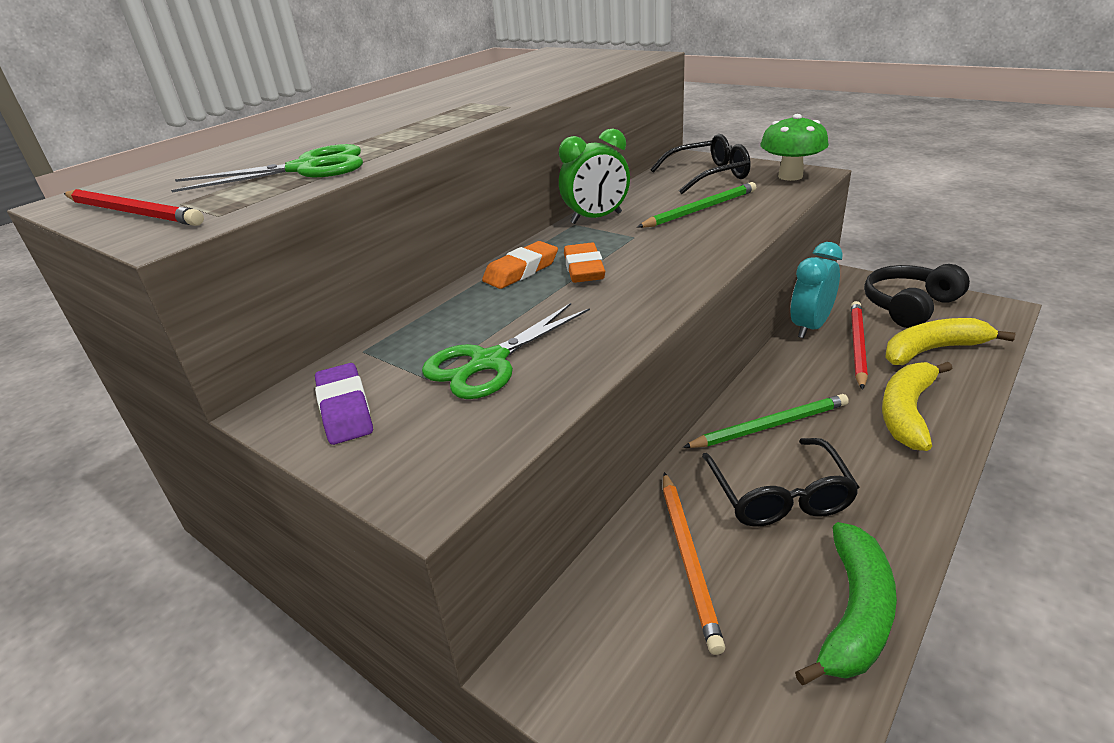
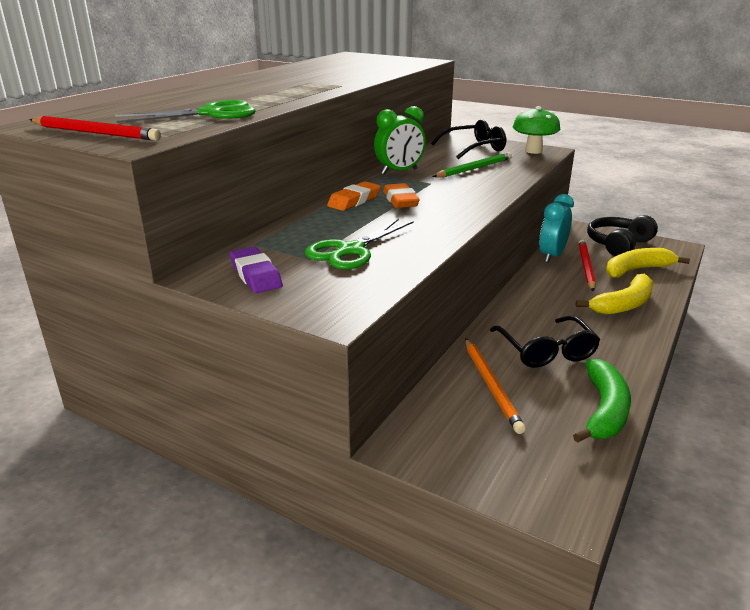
camera: 10 degrees left, 5 degrees down
green pencil [683,394,849,448] -> none
yellow banana [882,362,953,451] -> yellow banana turned 150 degrees counterclockwise [576,274,653,315]

